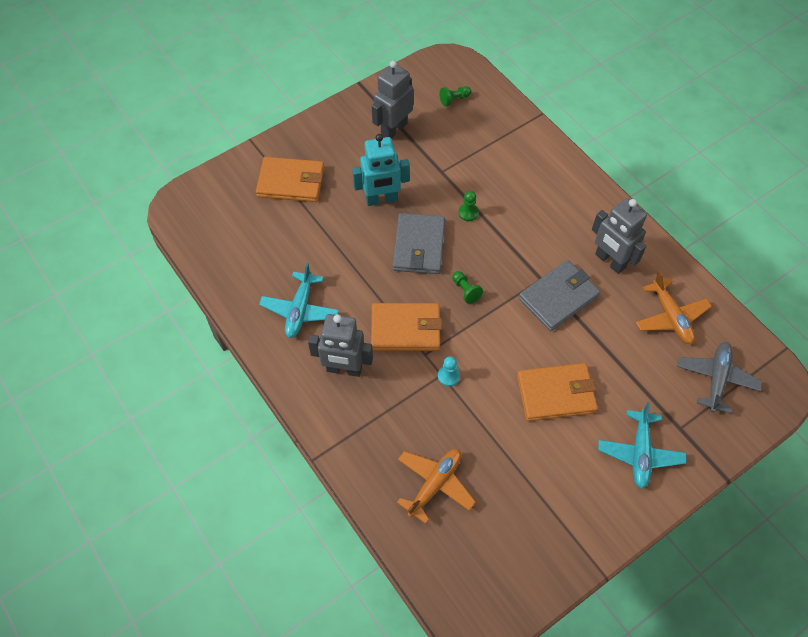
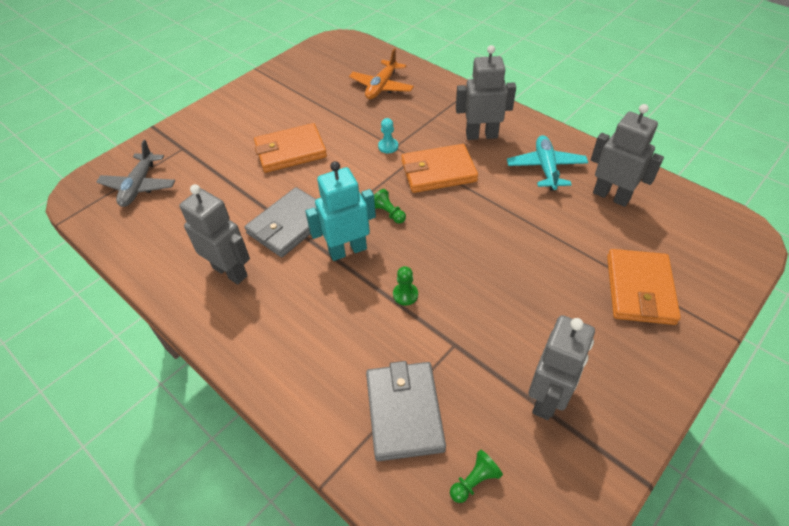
camera: 170 degrees right, 10 degrees down
orange wallet [256,157,324,202] -> orange wallet turned 75 degrees counterclockwise [607,249,681,325]
turquoise robot [352,134,409,206] -> turquoise robot moved to [305,161,376,261]
grey wallet [393,213,445,274] -> grey wallet moved to [366,361,446,461]
turquoise plane [598,402,687,489] -> none
orange plane [636,271,712,344] -> none
none -> grey robot [591,104,664,207]

